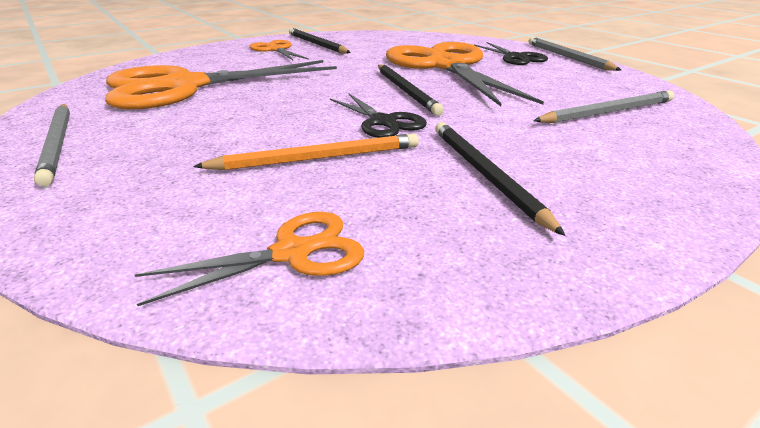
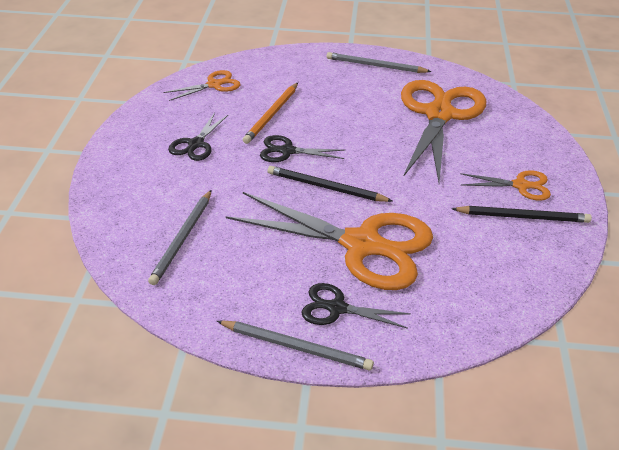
camera: 130 degrees right, 10 degrees up
orange scissors [135,212,364,306] -> orange scissors turned 135 degrees counterclockwise [163,70,240,101]
black pencil [435,122,565,236] -> black scissors [168,112,228,161]

